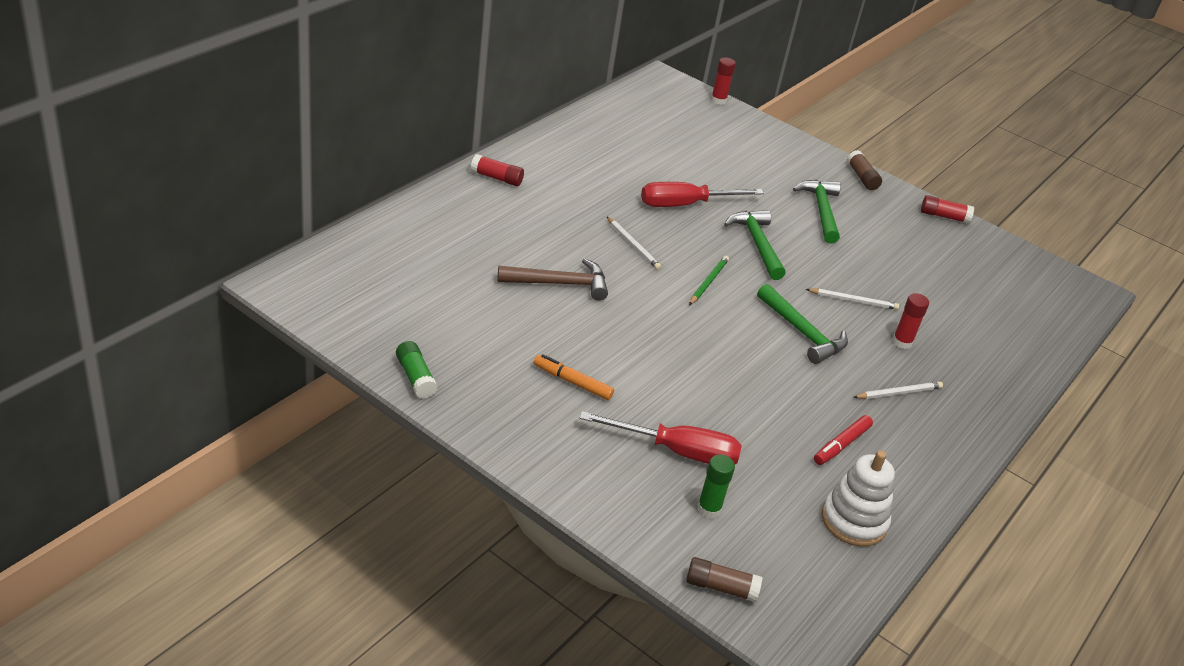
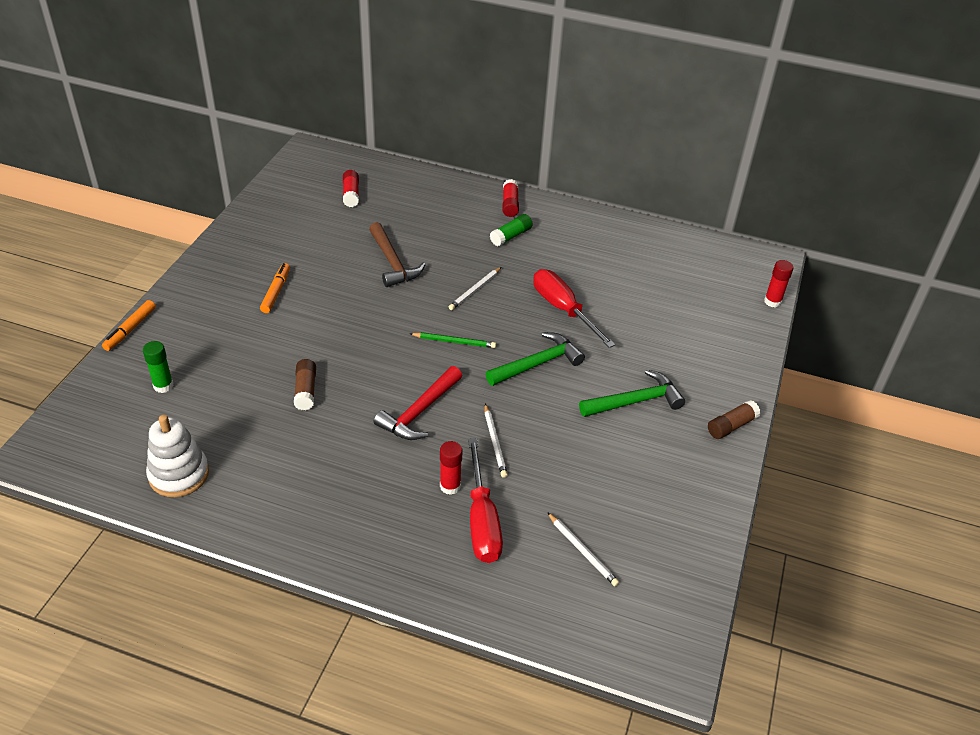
camera: 75 degrees right, 5 degrees up
green glue stick [396,341,438,399] -> green glue stick moved to [490,214,532,246]
red screwdriver [580,411,741,464] -> red screwdriver moved to [468,438,503,563]
brown glue stick [686,557,763,602] -> brown glue stick moved to [294,359,316,410]
green hammer [757,284,848,364] -> red hammer [374,366,462,440]
red marker [814,415,873,465] -> none
white pencil [853,382,943,399] -> white pencil moved to [547,512,620,587]
red glue stick [921,195,974,224] -> red glue stick moved to [343,170,359,207]
none -> orange marker [102,300,156,351]

